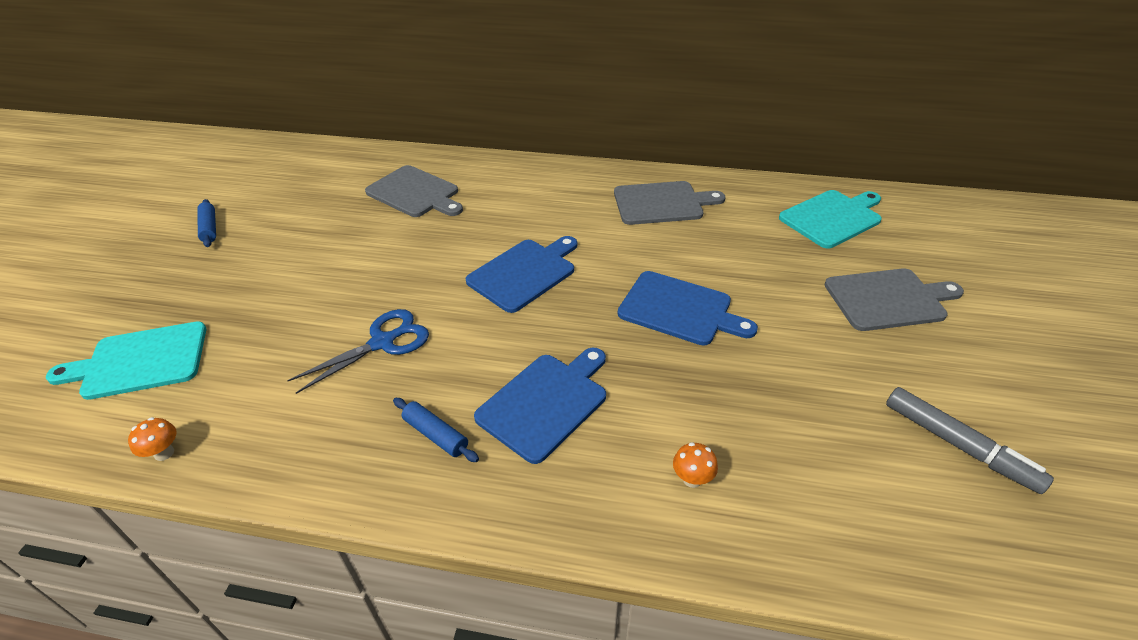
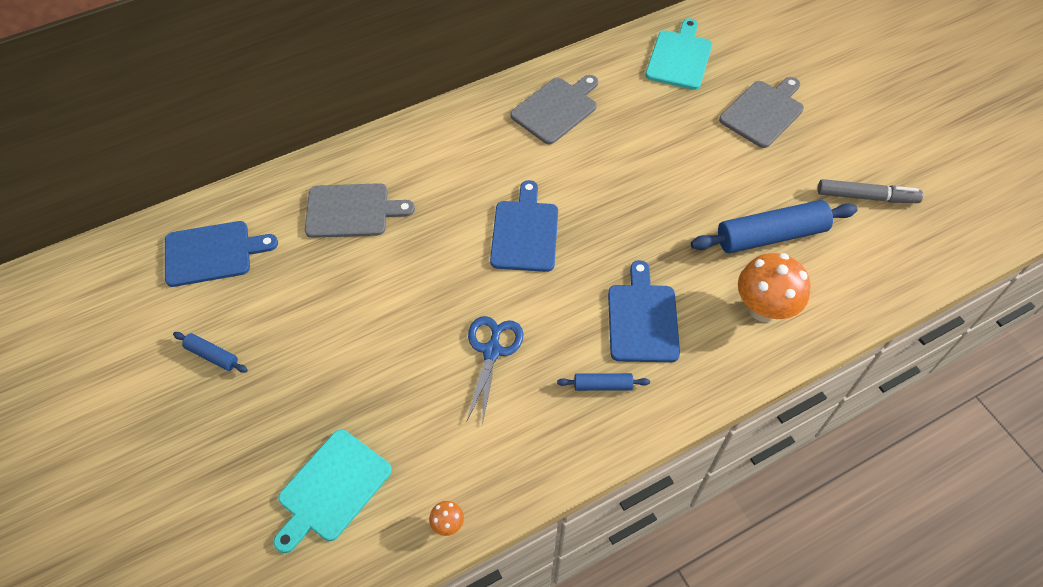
camera: 40 degrees left, 15 degrees up
blue cutting board [618,271,758,346] -> blue cutting board moved to [165,221,278,287]
orange mushroom [673,442,718,488] -> orange mushroom [738,253,810,322], size x2.31
none -> blue rolling pin [691,200,858,253]

